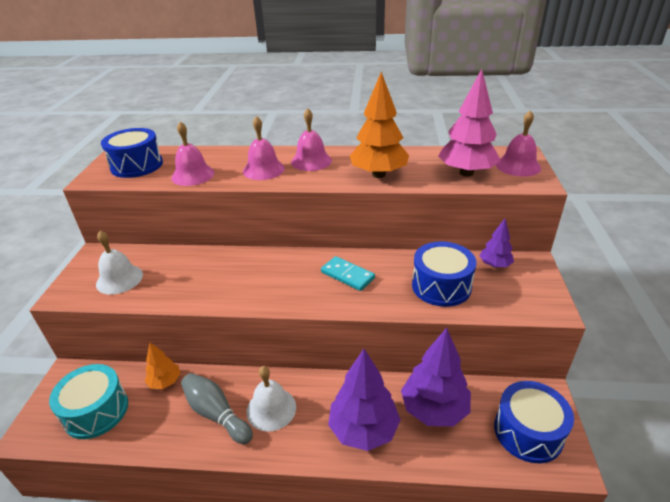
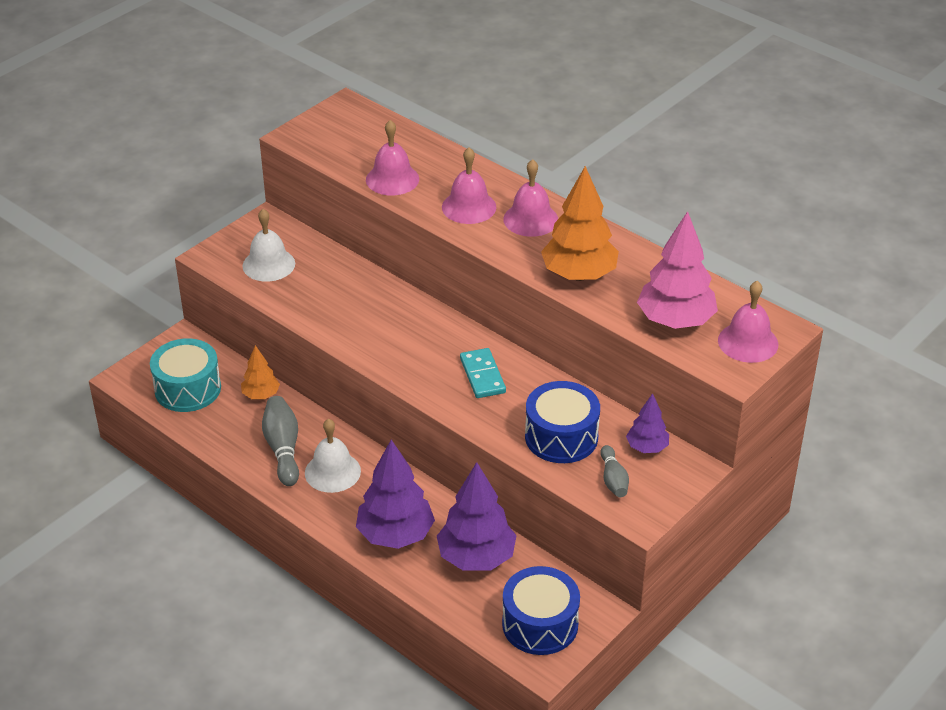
camera: 35 degrees right, 5 degrees up
blue drum [101,128,163,178] -> none
none -> grey bowling pin [600,445,629,497]

